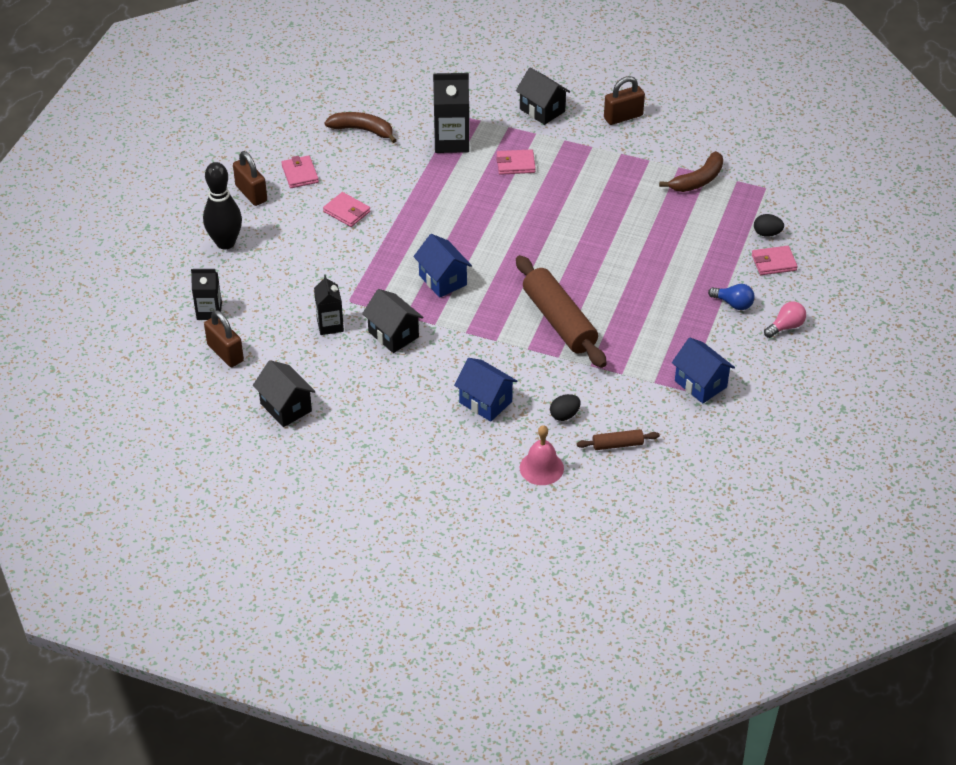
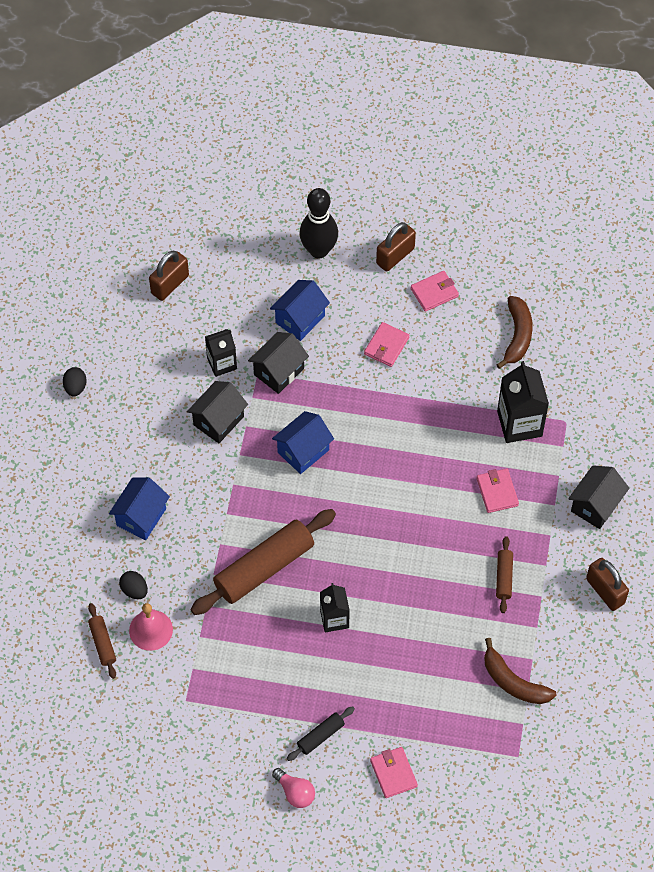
camera: 80 degrees right, 15 degrees up
black carton [191,269,222,320] -> black carton moved to [320,583,350,632]
black house [253,360,315,427] -> black house moved to [248,332,309,394]
pink bell [520,425,564,485] -> pink bell moved to [129,603,173,651]
blue house [672,338,735,404] -> blue house moved to [270,280,330,341]
blue light bulb [708,284,754,310] -> black rolling pin [287,706,355,761]
black egg [754,214,784,237] -> black egg moved to [63,367,87,396]
none -> brown rolling pin [496,536,513,613]

